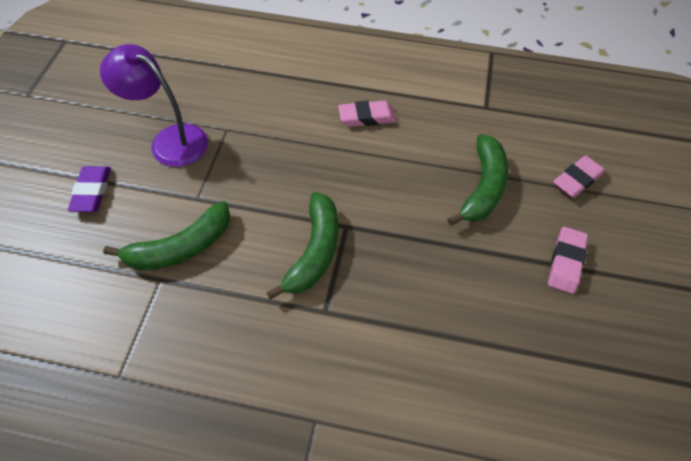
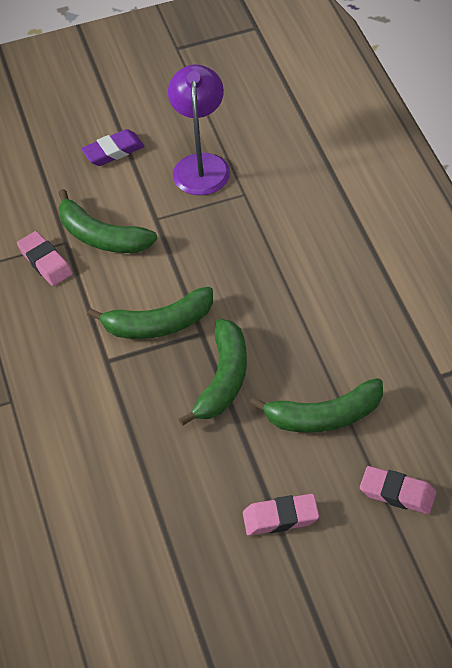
camera: 65 degrees right, 5 degrees down
pink eraser [338,100,397,127] -> pink eraser moved to [17,231,72,286]
none -> green banana [178,319,247,426]

